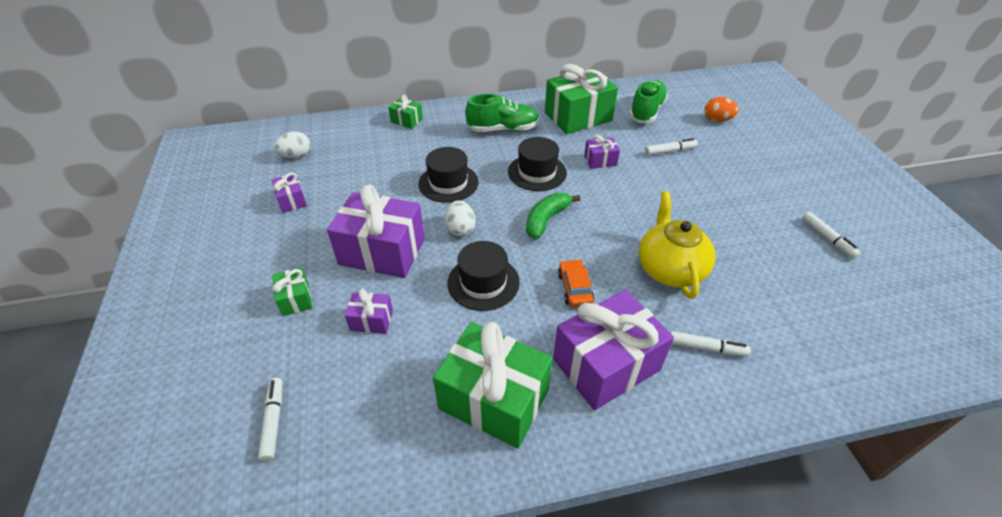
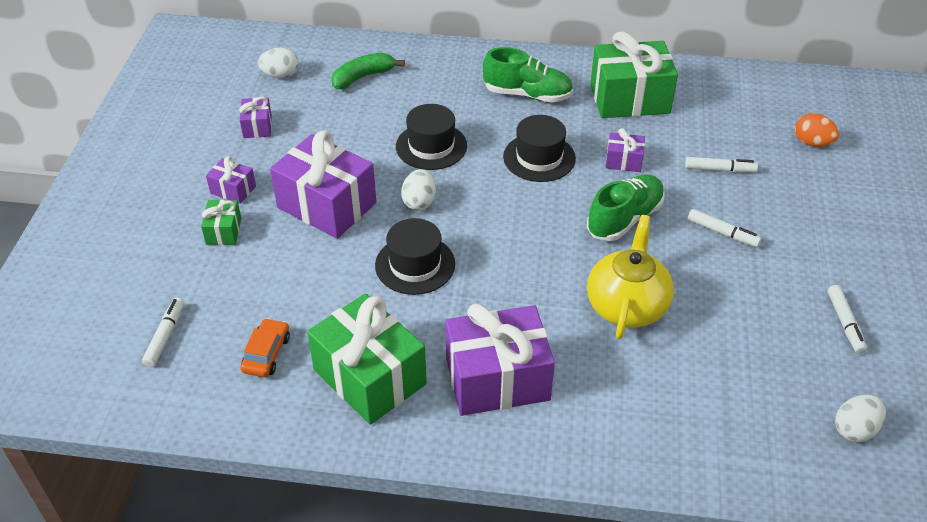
camera: 20 degrees right, 0 degrees up
purple gift [345,289,393,334] -> purple gift moved to [206,156,256,204]
green gift [388,95,423,129] -> none
green banana [526,193,580,239] -> green banana moved to [331,53,405,89]
orange car [558,259,594,307] -> orange car moved to [241,318,290,377]
green shoe [629,80,668,123] -> green shoe moved to [587,174,665,241]
white marker [670,331,751,357] -> white marker moved to [688,209,761,247]
none -> white egg [835,394,886,442]

